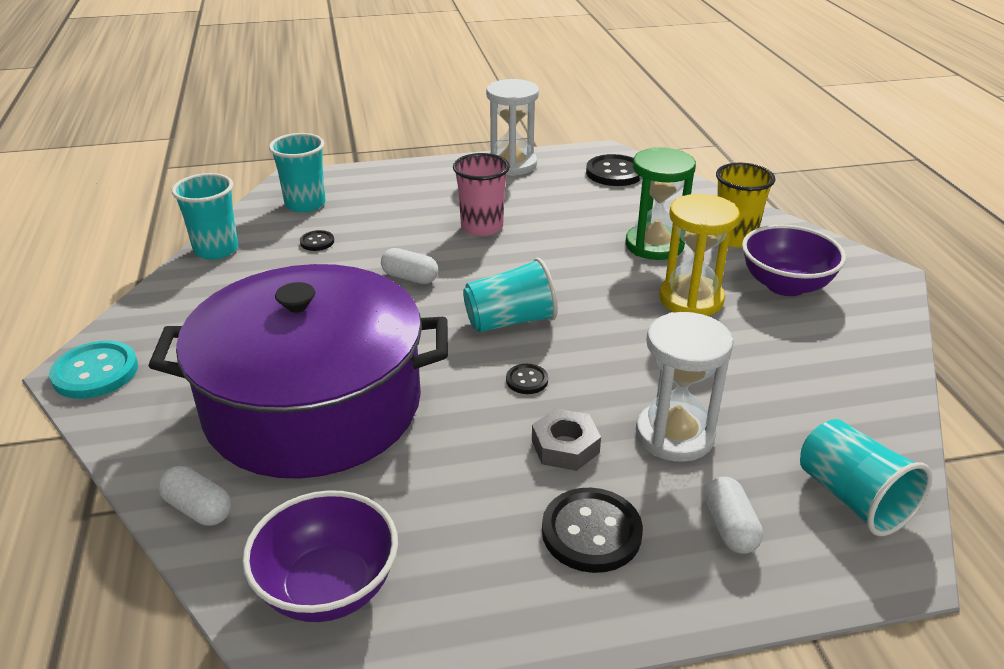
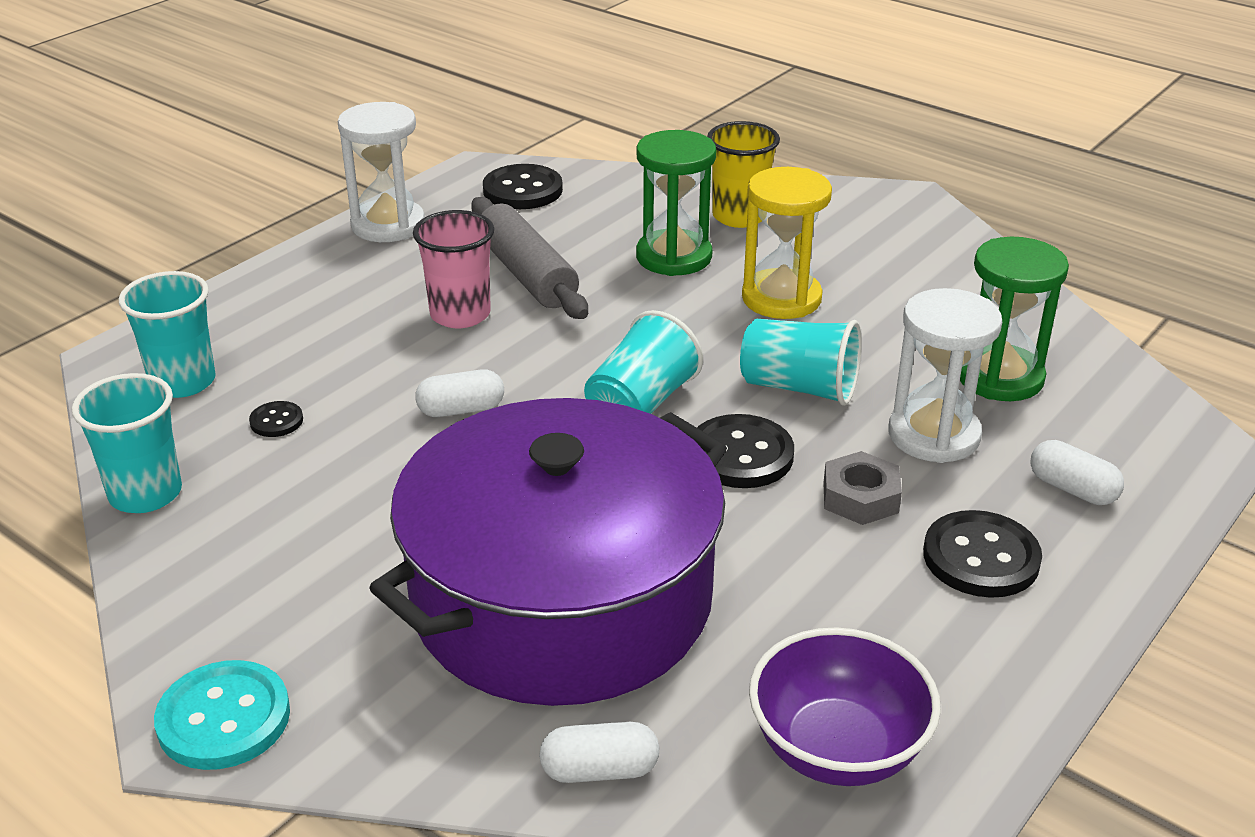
camera: 40 degrees left, 0 degrees up
black button [506,364,548,394] -> black button [697,414,794,488], size x1.94
purple bowl [742,225,846,296] -> none
turquoise cup [800,419,932,536] -> turquoise cup moved to [740,319,862,406]
none -> grey rolling pin [471,197,588,319]
none -> green hourglass [960,237,1069,401]

